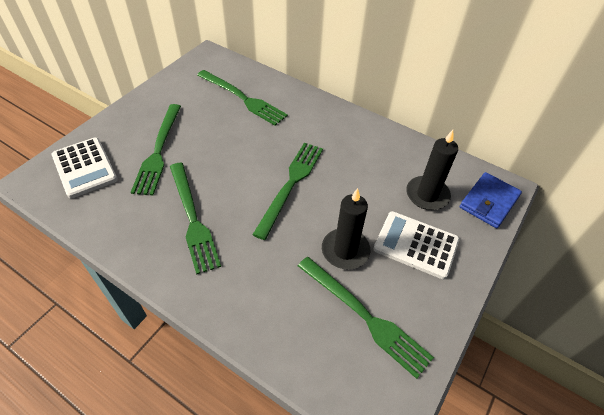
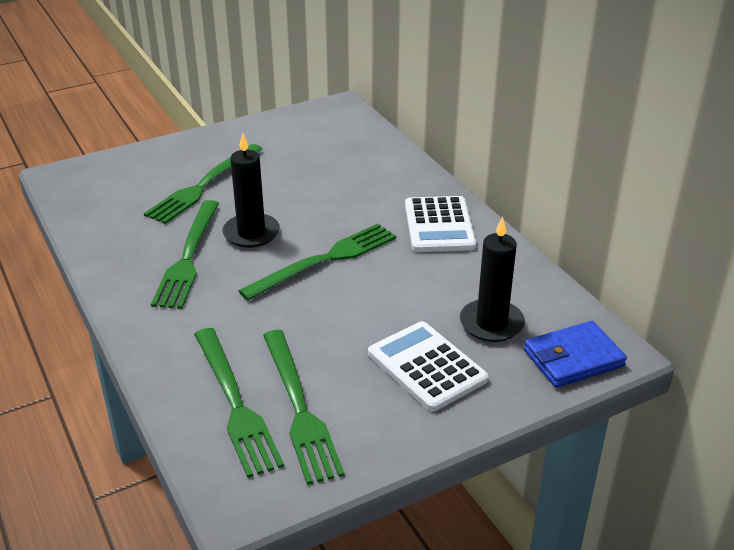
camera: 30 degrees right, 15 degrees down
white calculator [52,137,118,199] -> white calculator moved to [405,196,476,252]
green fork [197,70,288,126] -> green fork moved to [194,328,284,478]
black candle [322,188,370,269] -> black candle moved to [222,133,280,248]

